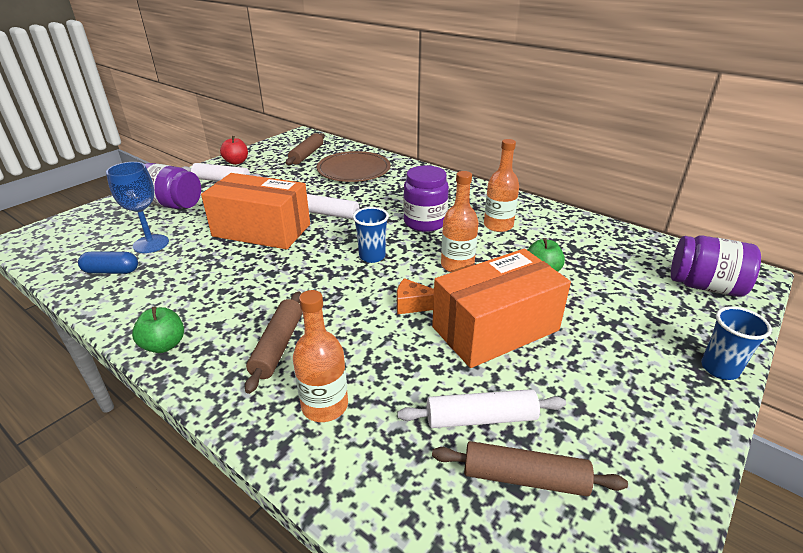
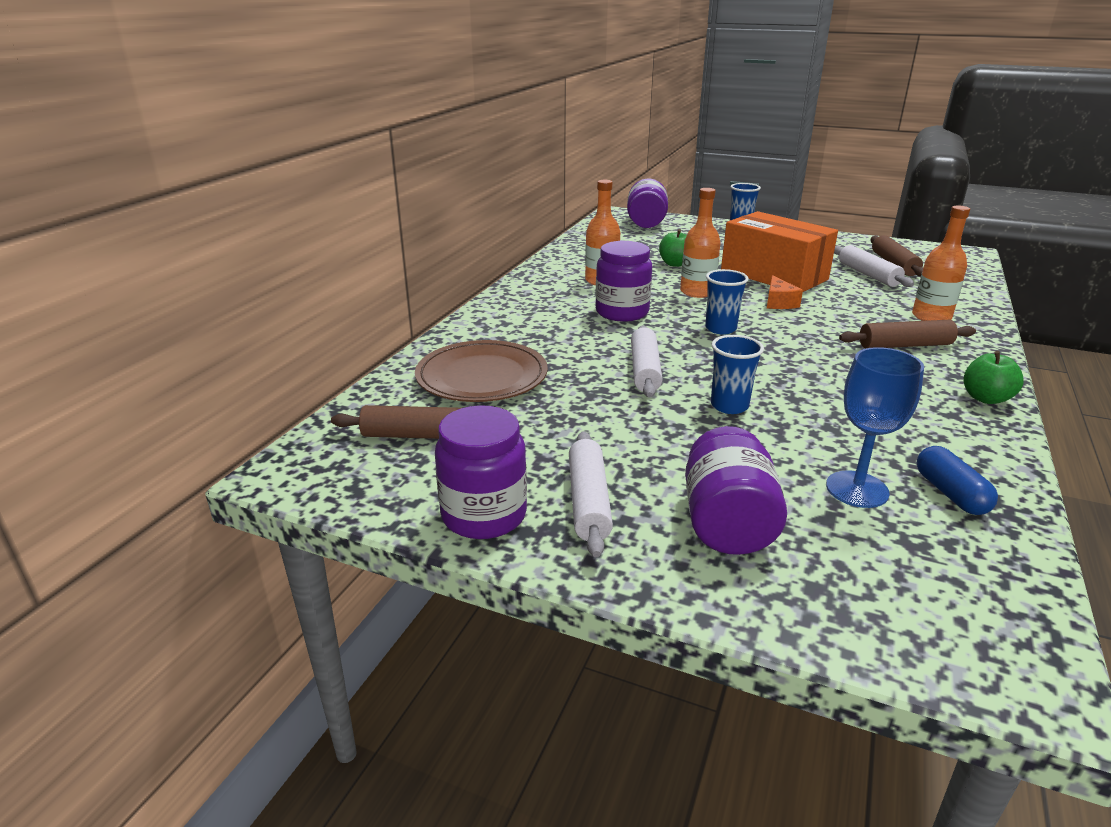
camera: 105 degrees left, 5 degrees down
orange box [201,173,310,250] -> blue cup [711,335,764,414]
red apple [220,136,248,165] -> purple jar [435,405,527,539]

